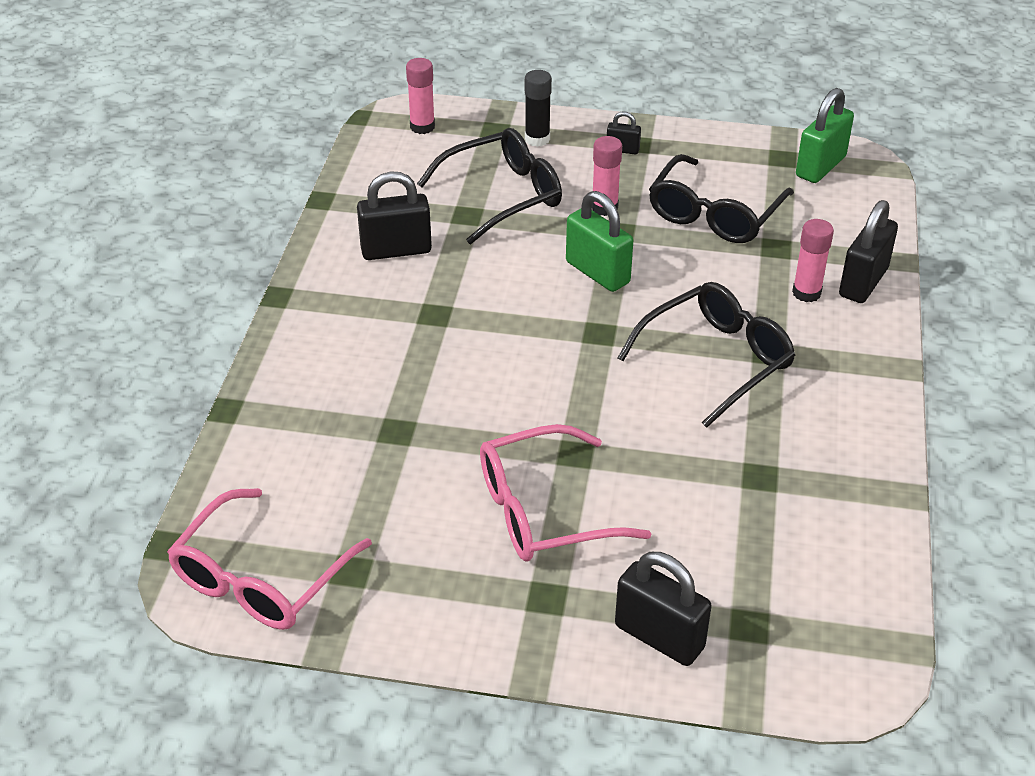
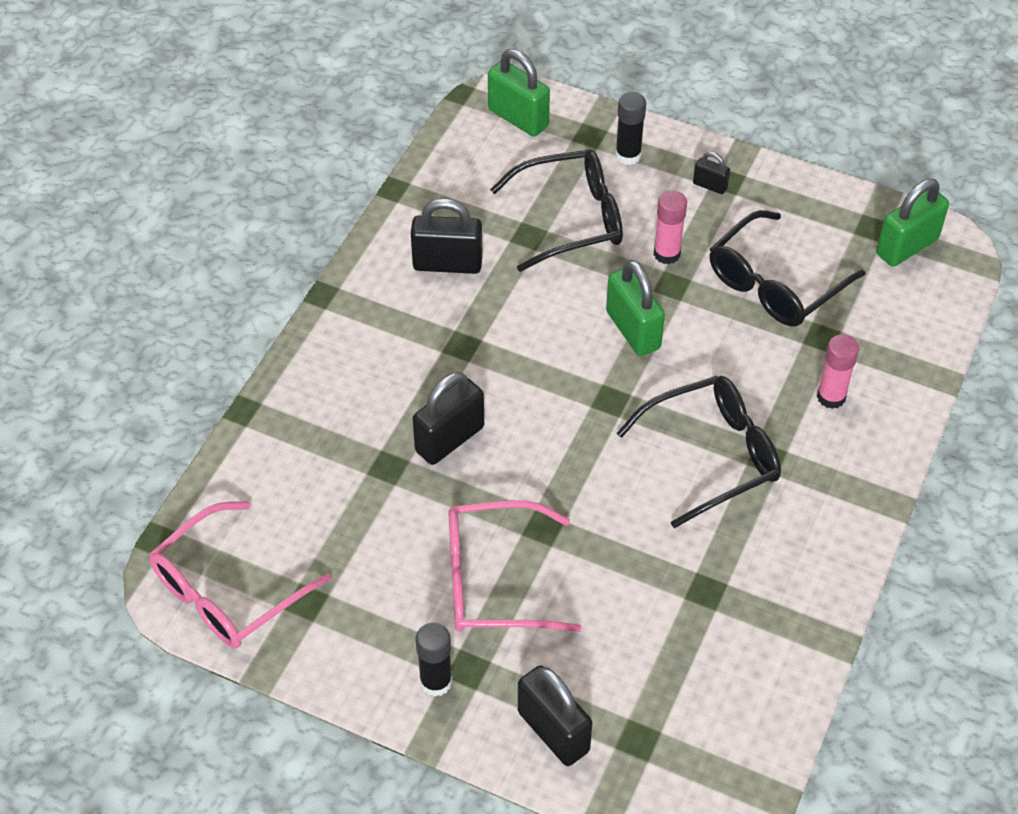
camera: 15 degrees right, 10 degrees up
pink glue stick [406,58,435,134] -> green padlock [488,49,550,136]
black padlock [839,200,898,303] -> black padlock moved to [412,372,484,465]
none -> black glue stick [415,623,452,697]

